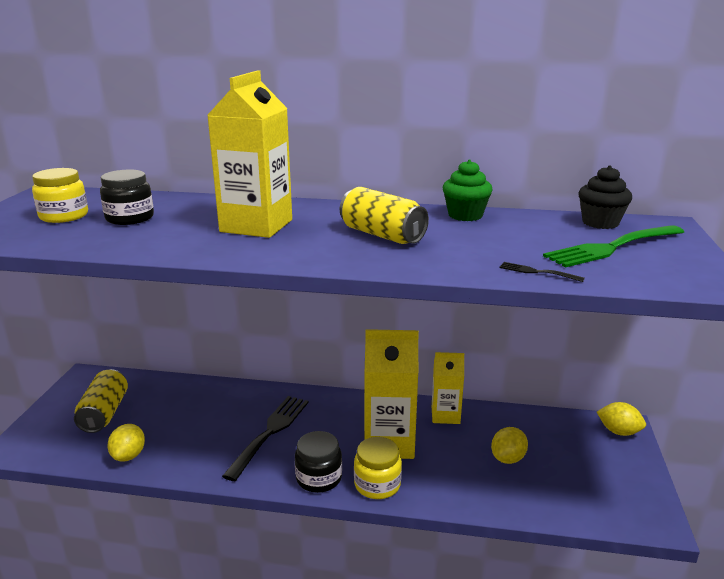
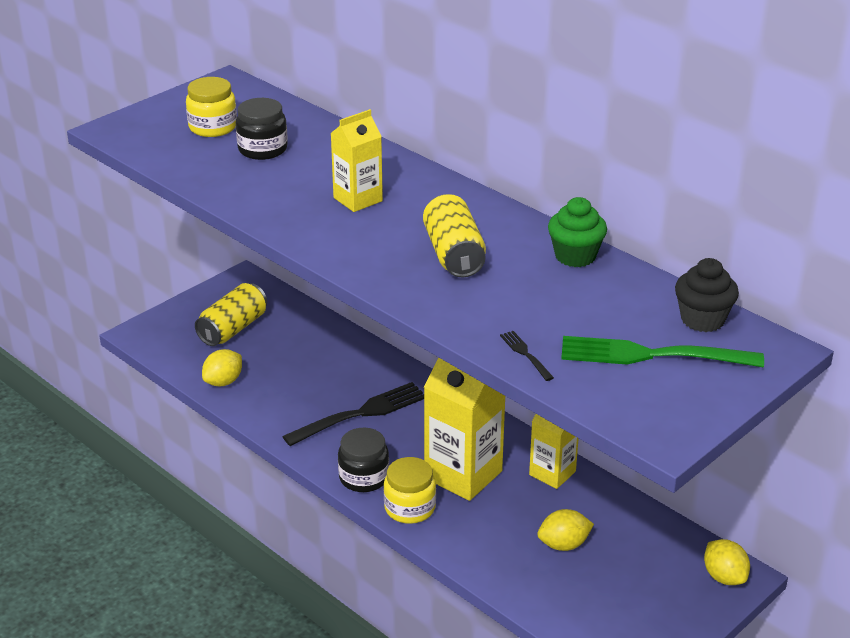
camera: 35 degrees right, 10 degrees up
yellow carton [207,70,292,238] -> yellow carton [330,109,383,212], size x0.60

